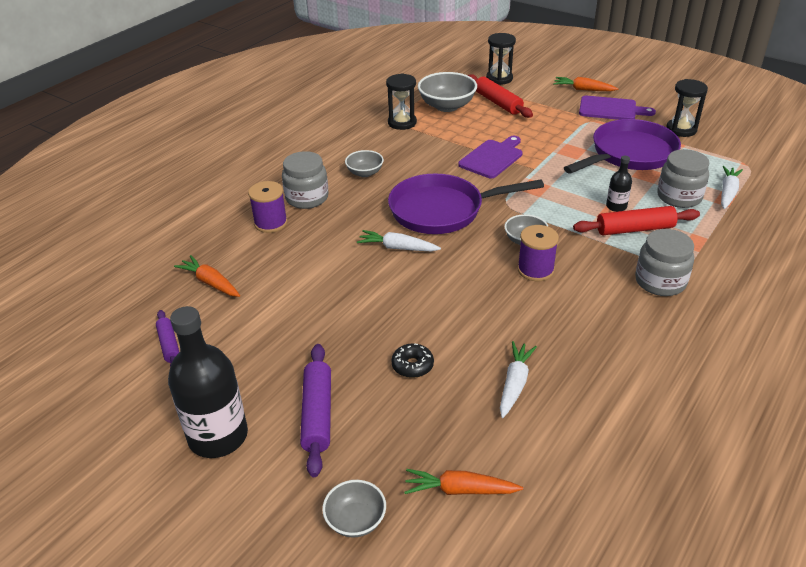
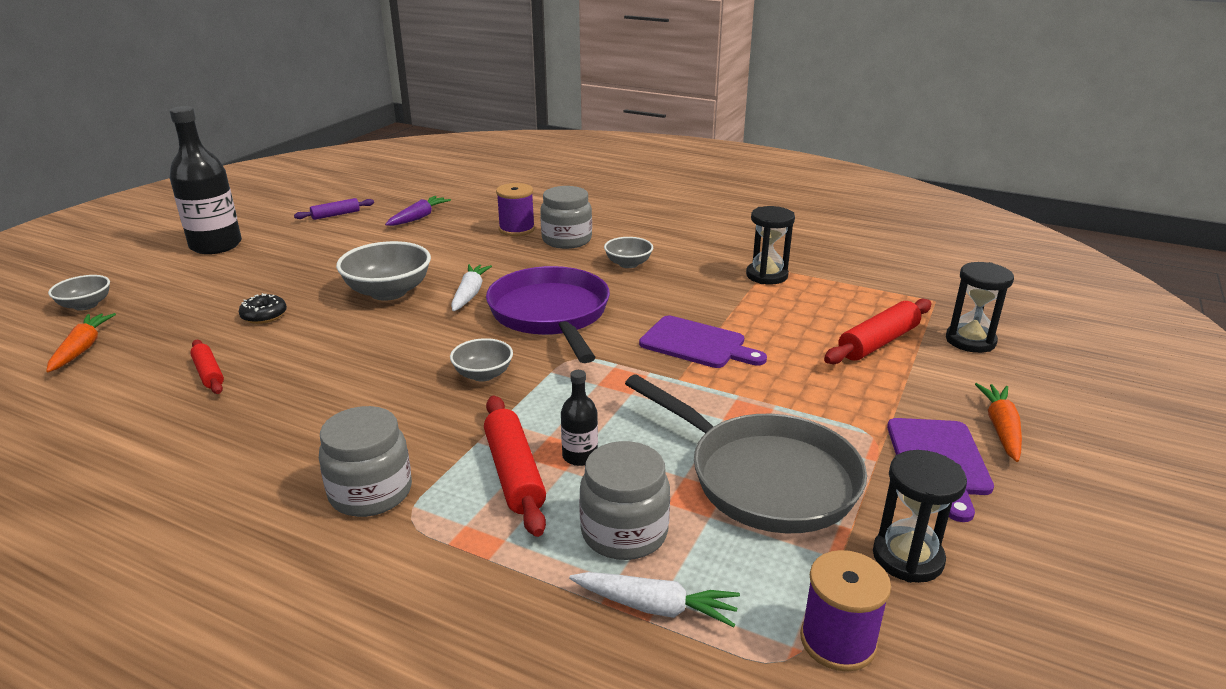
camera: 80 degrees right, 10 degrees down
orange carrot [174,255,240,297] -> purple carrot [385,196,451,226]
purple rolling pin [300,344,331,477] -> none
grey bowl [418,72,477,112] -> grey bowl moved to [336,241,431,301]
white carrot [500,341,537,418] -> red rolling pin [190,340,224,394]
purple spool [517,225,559,281] -> purple spool moved to [800,550,891,672]
purple pan [564,119,681,174] -> grey pan [625,374,867,533]

